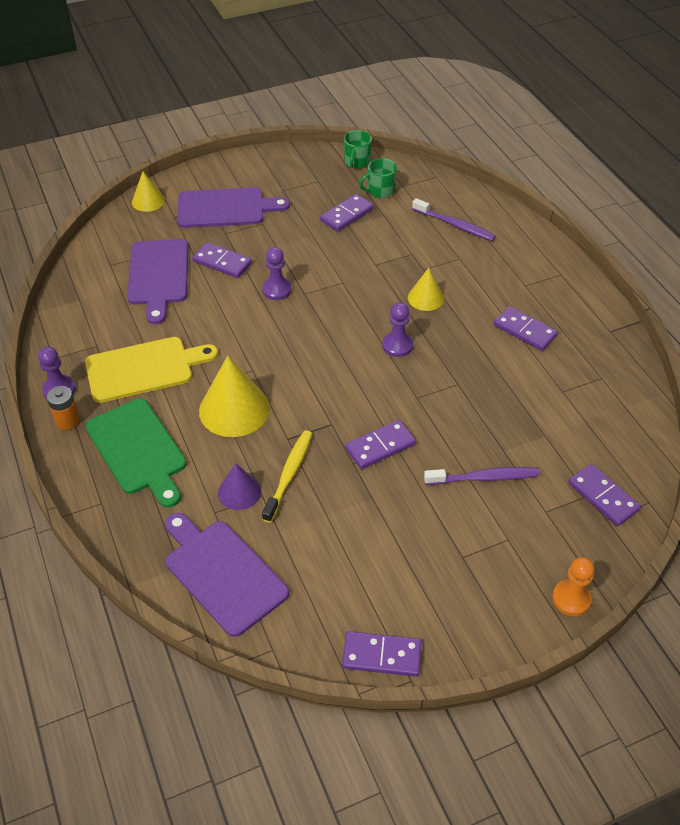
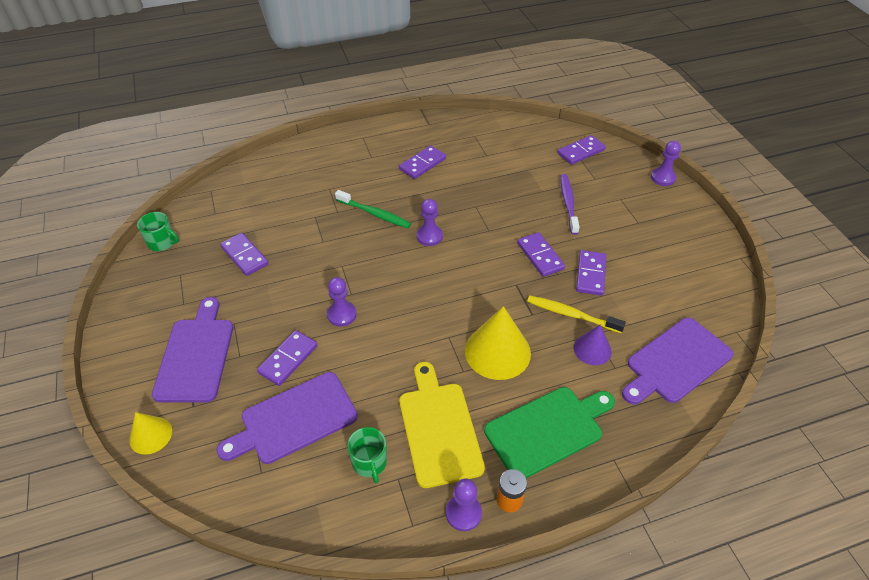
camera: 85 degrees left, 0 degrees up
purple cutting board [127,239,188,324] -> purple cutting board turned 150 degrees clockwise [216,372,358,464]
purple domino [342,631,422,676] -> purple domino moved to [576,250,606,296]
green mug [359,158,397,198] -> green mug moved to [347,427,387,484]
yellow cone [408,268,444,311] -> green toothbrush [335,190,411,228]
purple toothbrush [412,198,496,241] -> none
orange pawn [552,557,595,616] -> purple pawn [651,141,681,186]

